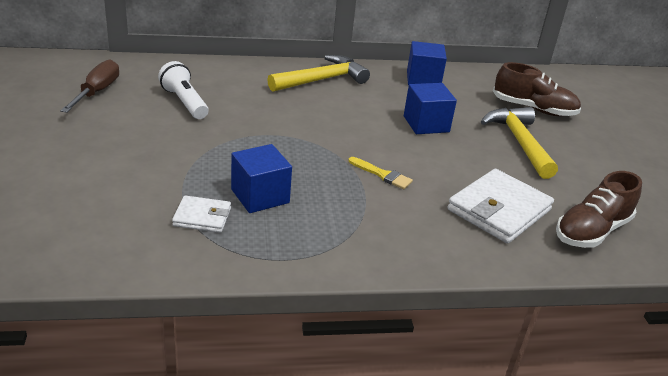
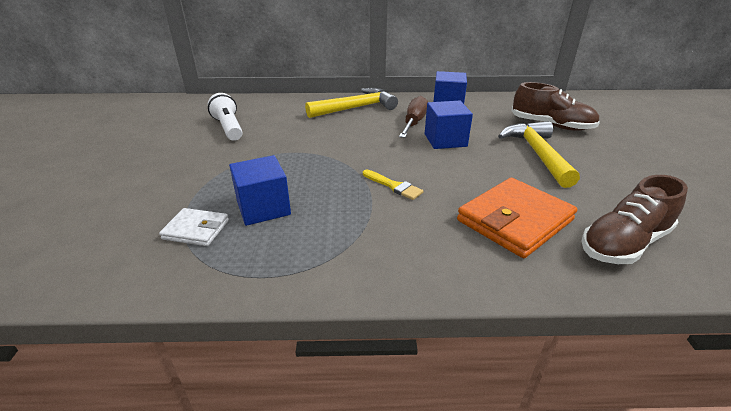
camera: 10 degrees right, 0 degrees up
brown screwdriver [60,60,119,113] -> brown screwdriver moved to [399,96,428,138]
white wallet [447,169,554,244] -> orange wallet [457,178,577,258]

